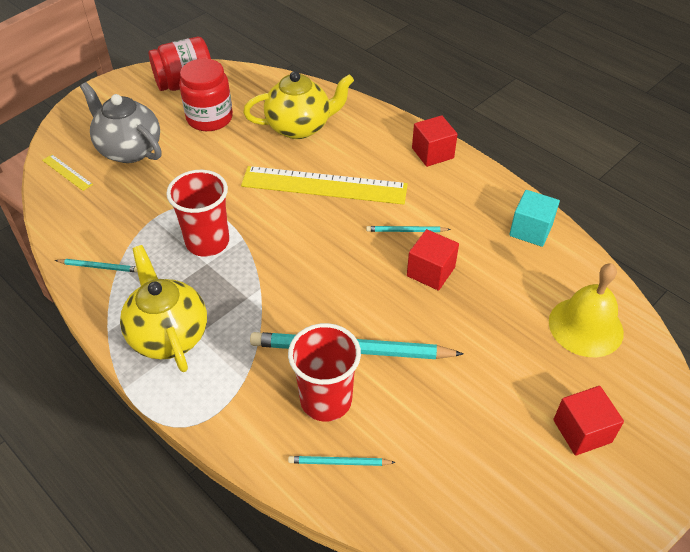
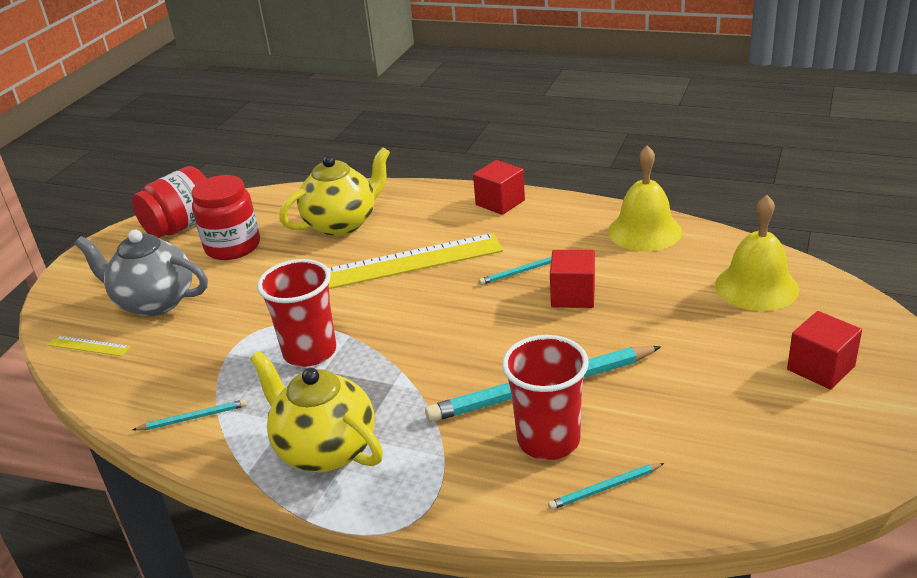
camera: 20 degrees left, 15 degrees down
turquoise cube [509,190,560,247] -> yellow bell [608,145,682,251]

